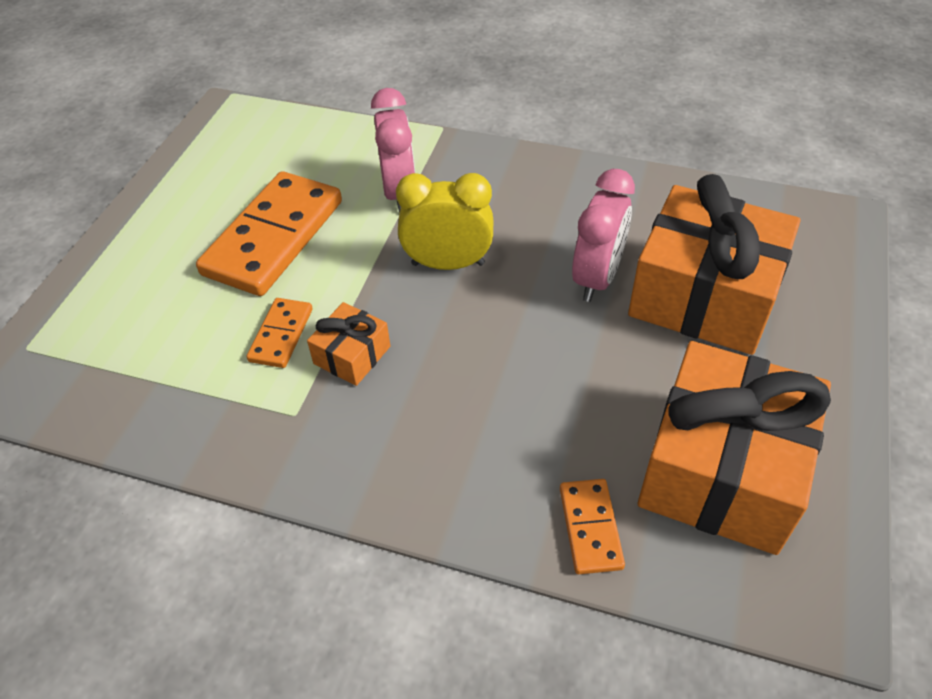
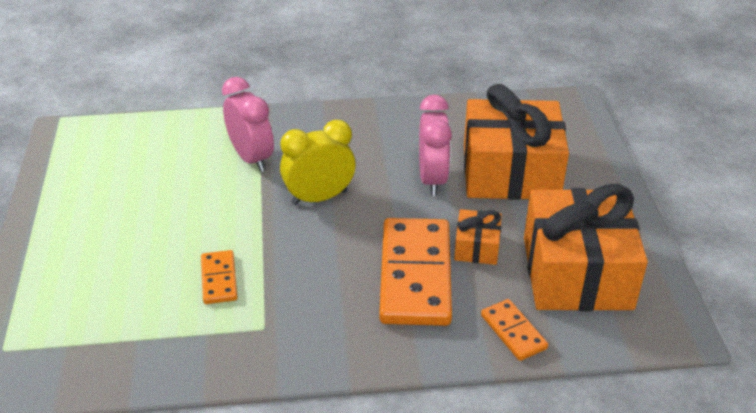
camera: 25 degrees left, 10 degrees down
orange domino [196,171,342,296] -> orange domino moved to [379,218,452,326]
orange gift [307,302,390,386] -> orange gift moved to [454,209,502,265]

